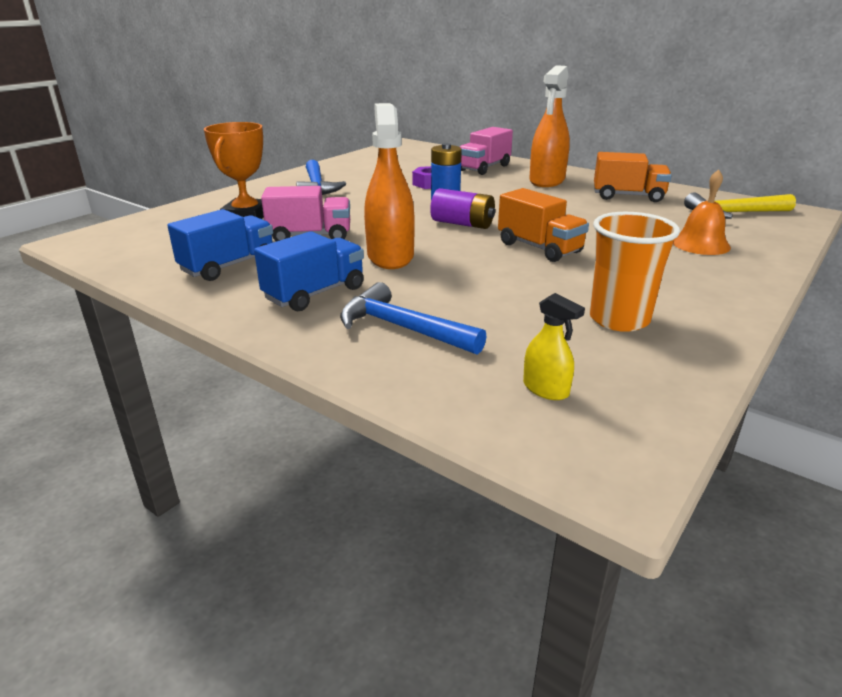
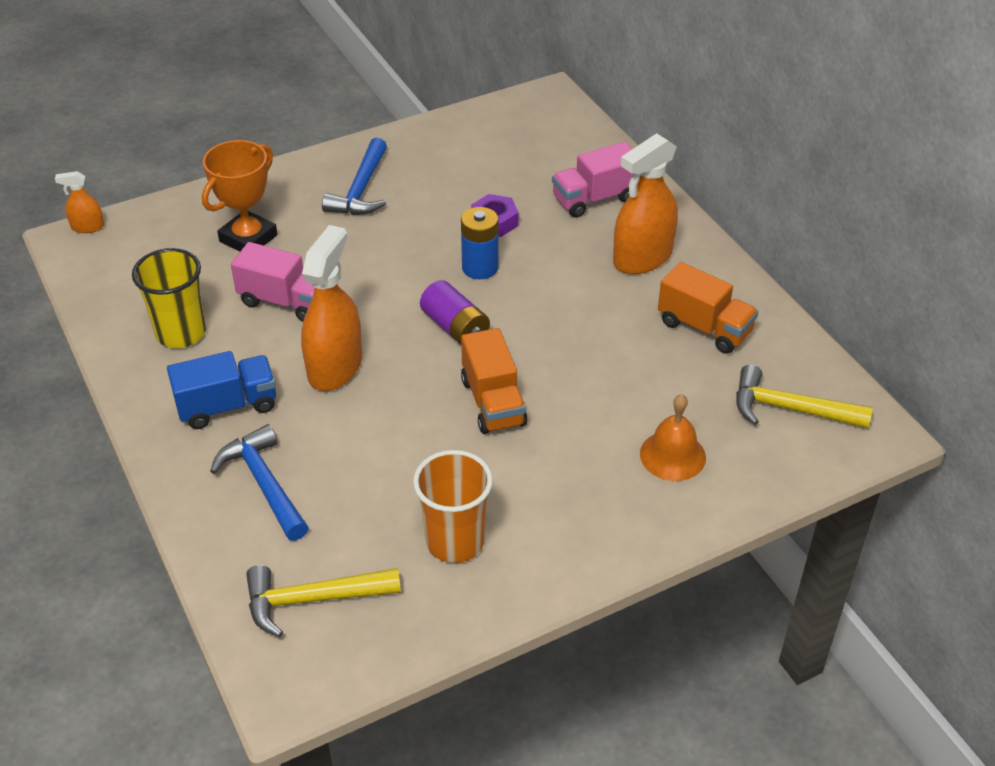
camera: 25 degrees right, 15 degrees up
blue truck [167,209,273,281] -> yellow cup [132,248,206,348]
yellow spray bottle [523,293,585,400] -> yellow hammer [246,565,401,637]
none -> orange spray bottle [55,171,104,233]

